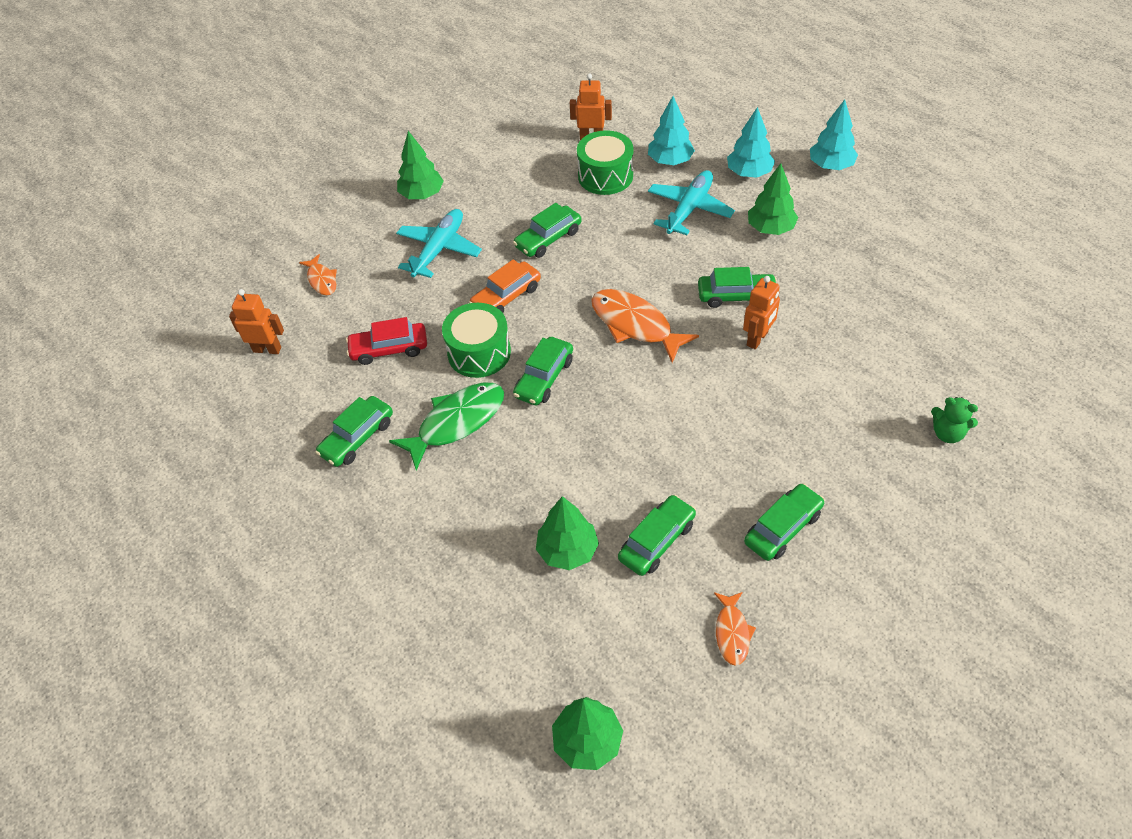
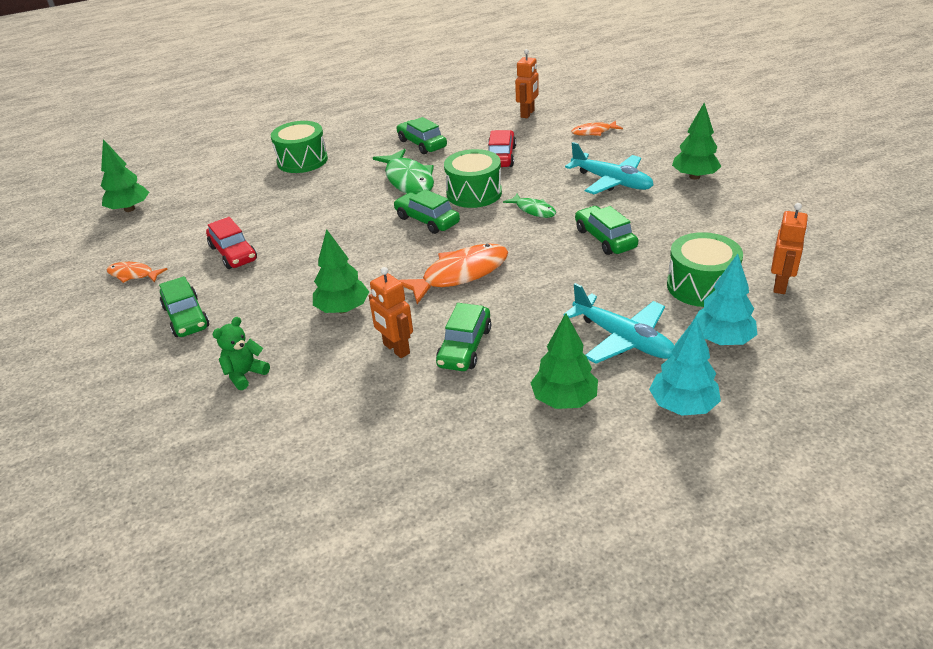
camera: 105 degrees right, 15 degrees down
orange car [469,259,541,313] -> green fish [503,194,556,218]
green tree [536,496,599,570] -> green tree moved to [313,229,369,313]
green car [618,495,696,576] -> red car [206,217,257,269]
turquoise tree [810,100,858,170] -> none
green teddy bear [931,397,978,443] -> green teddy bear moved to [212,317,270,390]
none -> green drum [271,121,328,173]

